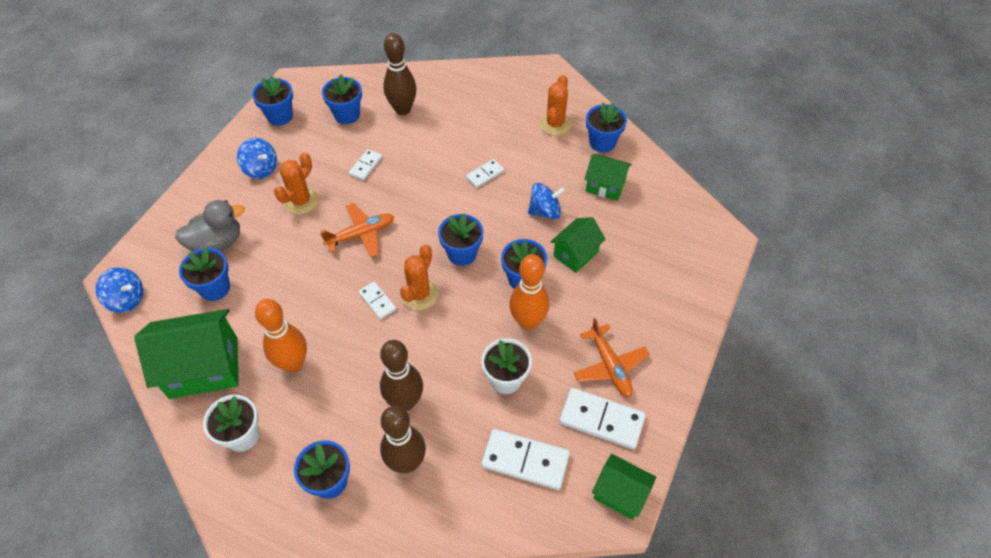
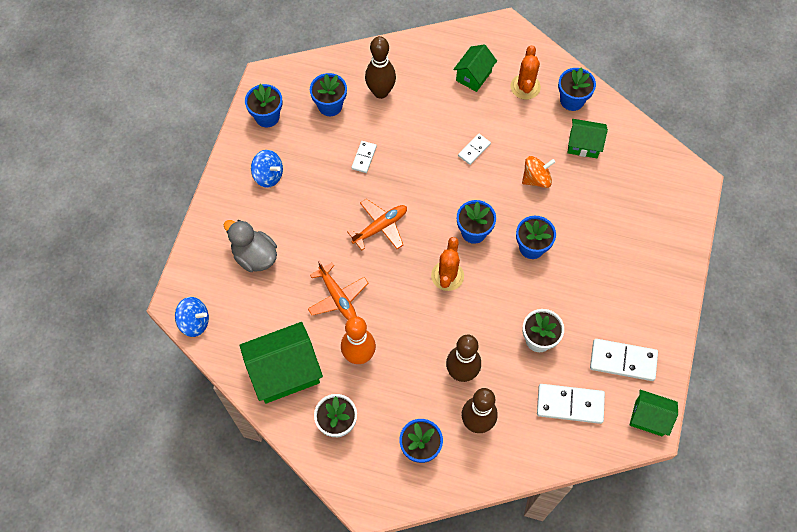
camera: 10 degrees left, 10 degrees up
grey duck [175,200,245,252] -> grey duck turned 105 degrees counterclockwise [223,220,277,272]
blue flower pot [179,247,230,301] -> none
orange cactus [274,153,319,215] -> none
white domino [358,281,396,320] -> none
orange bowling pin [509,254,549,330] -> none
blue spinning top [528,183,565,220] -> orange spinning top [522,156,555,188]
green house [551,217,606,273] -> green house moved to [453,44,497,92]
orange plane [574,318,650,397] -> orange plane moved to [308,261,368,320]

